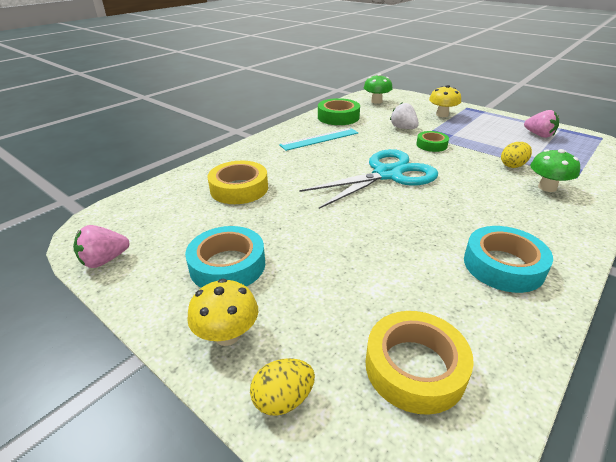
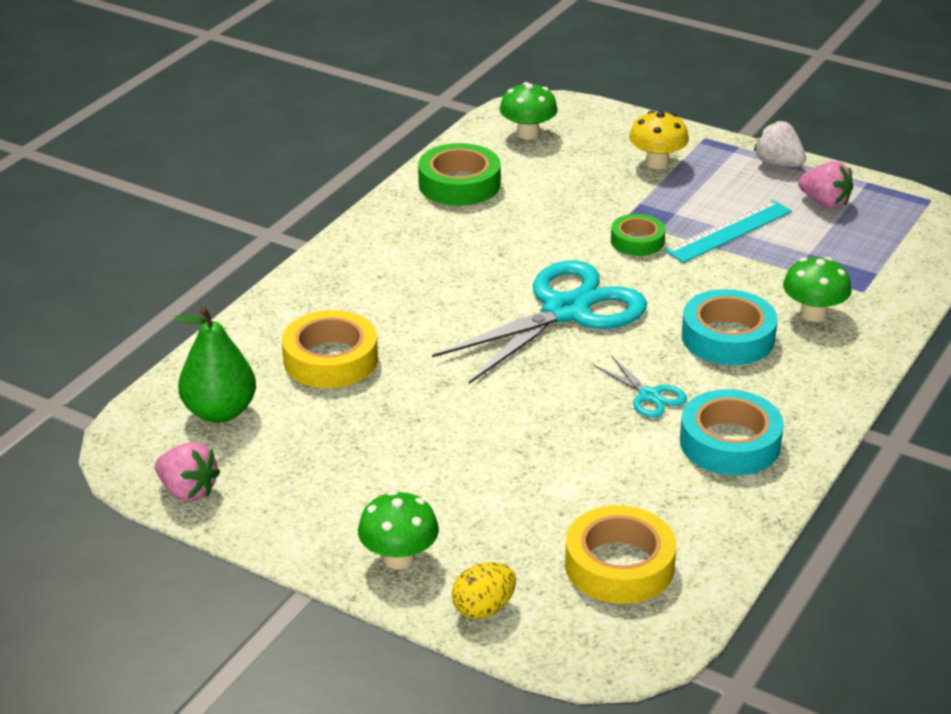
camera: 10 degrees left, 0 degrees up
pink strawberry [73,225,129,268] -> pink strawberry turned 105 degrees counterclockwise [155,442,220,502]
turquoise tape [185,226,265,288] -> turquoise tape moved to [682,289,778,365]
yellow mushroom [187,279,258,346] -> green mushroom [358,491,439,570]
turquoise ruler [279,128,358,151] -> turquoise ruler moved to [665,200,792,263]
white strawberry [390,102,419,129] -> white strawberry moved to [754,121,806,167]
yellow egg [501,142,532,168] -> none
none -> green pear [175,307,256,423]
none -> turquoise scissors [594,355,687,418]

